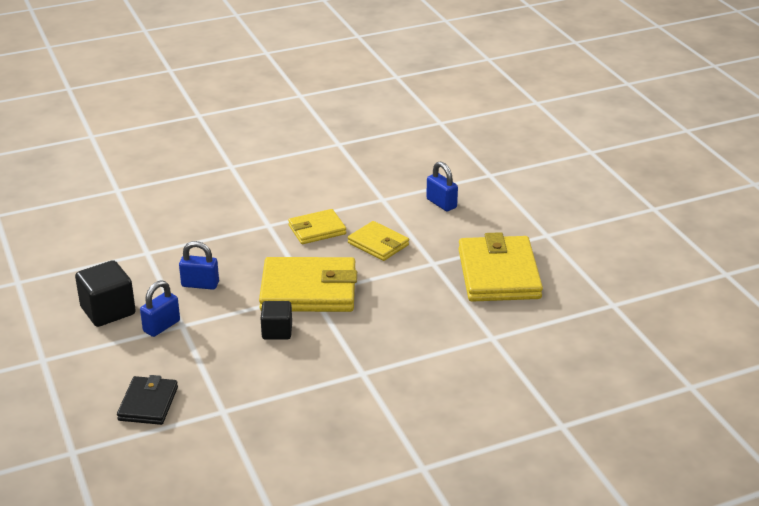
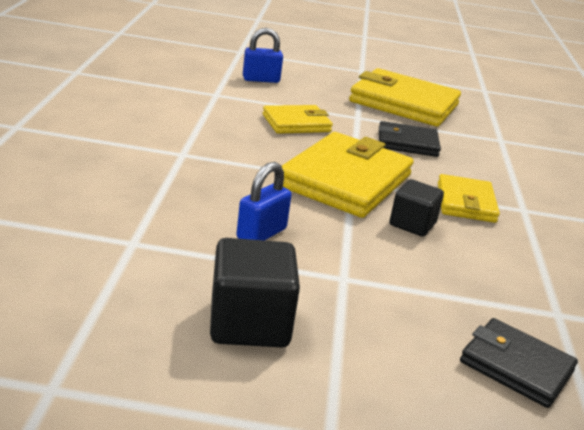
camera: 65 degrees left, 5 degrees down
blue padlock [140,280,180,337] -> none
yellow wallet [288,209,346,244] -> yellow wallet moved to [438,174,500,223]
none -> black wallet [379,121,441,157]

